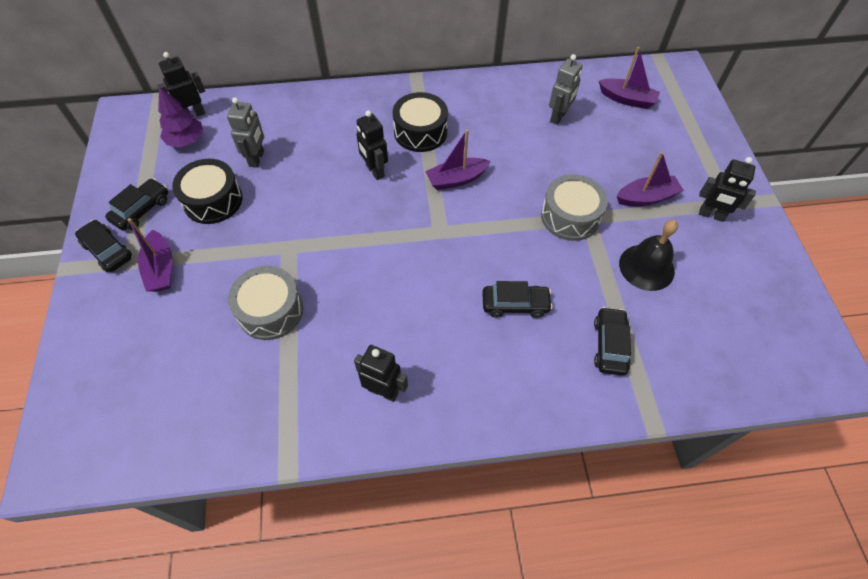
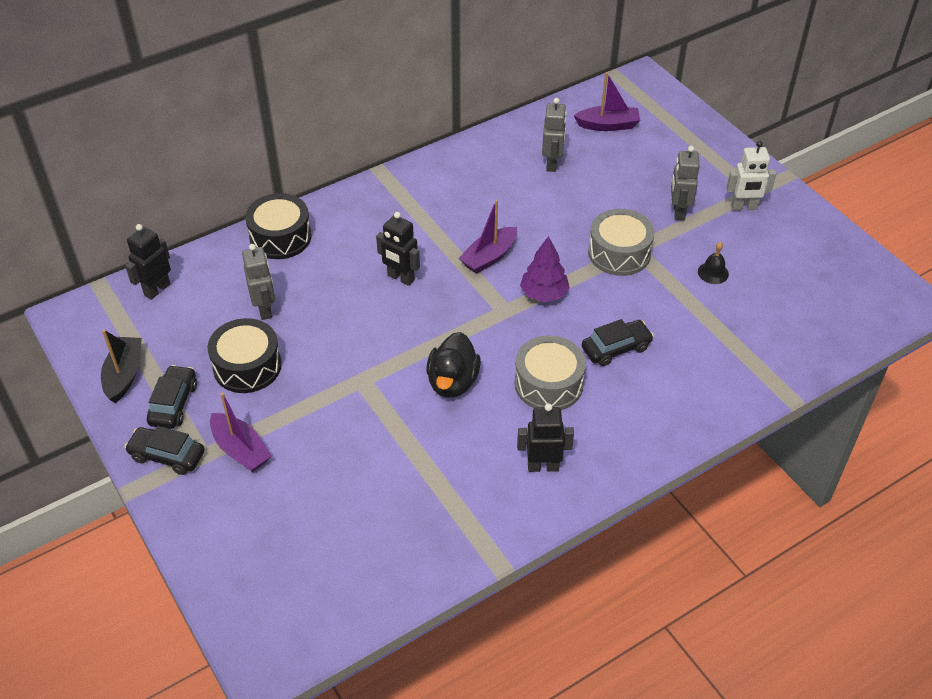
camera: 25 degrees left, 10 degrees down
purple tree [158,86,203,147] -> purple tree moved to [520,236,570,302]
grey drum [228,266,303,340] -> grey drum moved to [515,335,586,410]
black drum [393,92,448,152] -> black drum moved to [245,193,312,259]
black car [594,307,631,376] -> none
purple boat [617,152,684,206] -> grey robot [671,146,700,221]
black bell [619,220,678,291] -> black bell [698,242,729,284], size x0.55
black robot [699,157,756,222] -> white robot [726,141,776,211]
none -> black boat [101,330,142,403]
none -> black duck [426,332,481,398]

